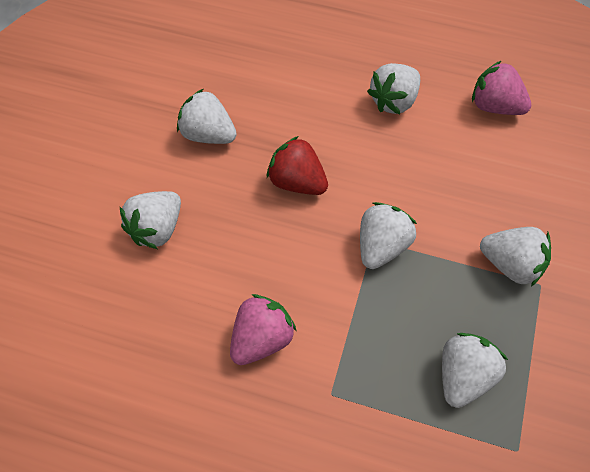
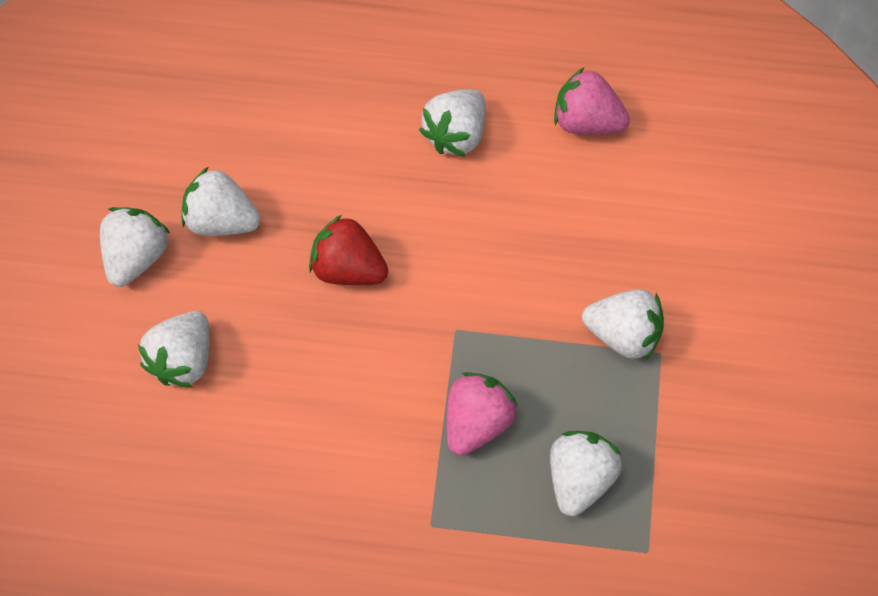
camera: 10 degrees left, 5 degrees up
pink strawberry [230,294,297,365] -> pink strawberry moved to [447,372,518,456]
white strawberry [360,202,417,269] -> white strawberry moved to [100,207,170,287]

